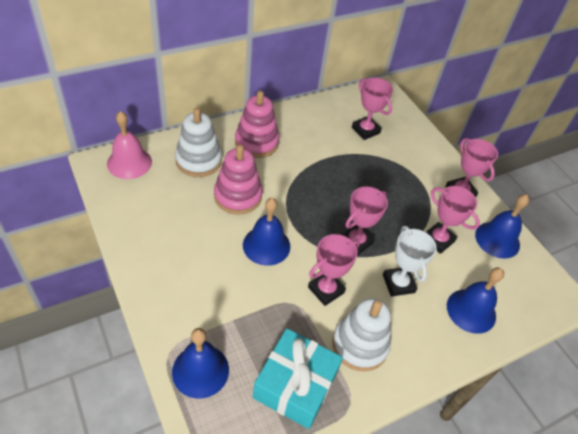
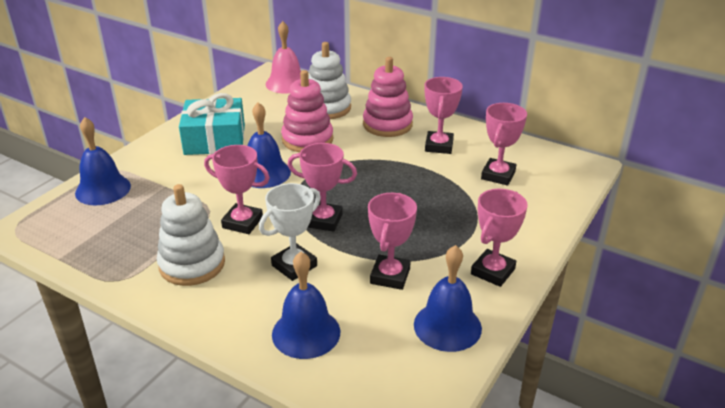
camera: 65 degrees right, 15 degrees down
turquoise gift [253,328,343,429] -> turquoise gift moved to [179,93,245,155]
none -> pink trophy [425,77,463,154]

